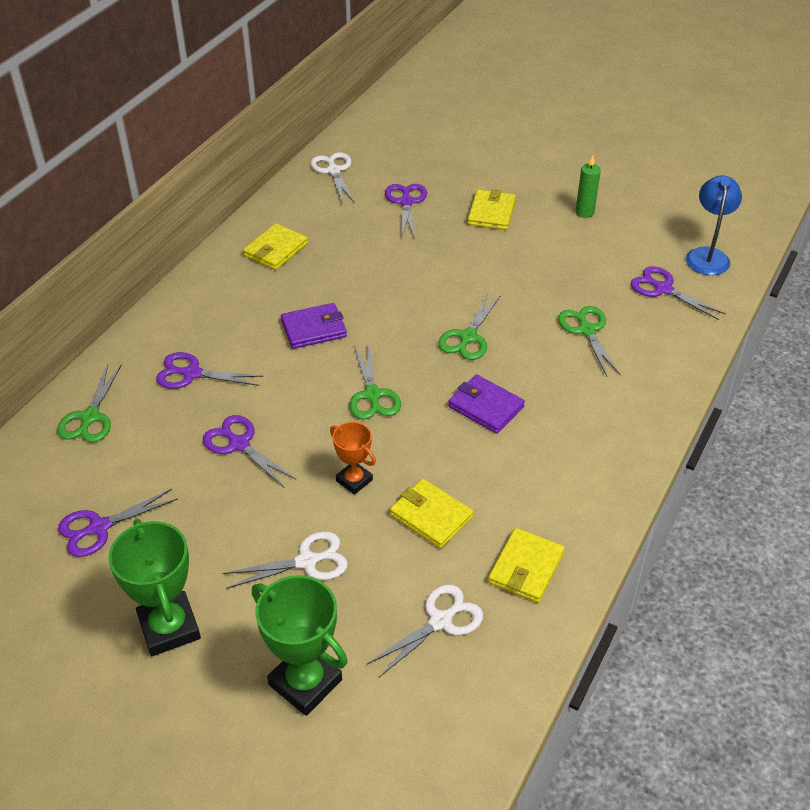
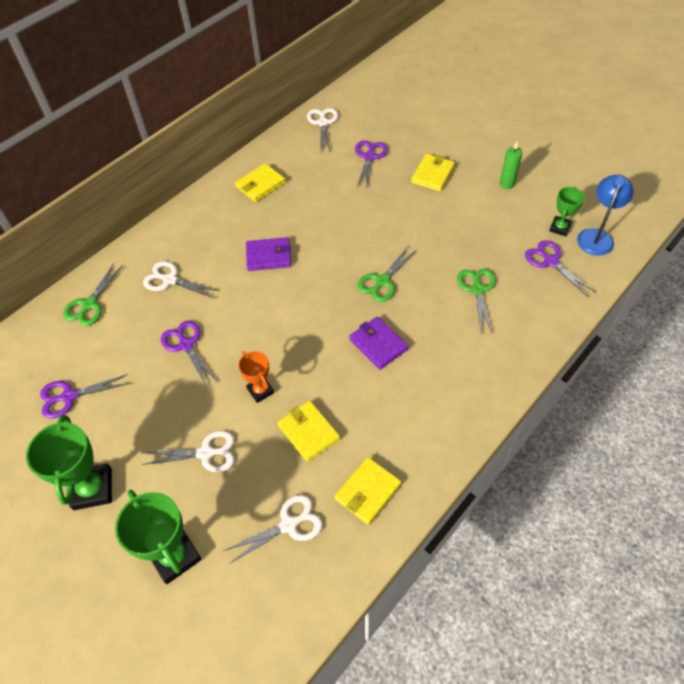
camera: 15 degrees right, 10 degrees up
purple scissors [156,352,263,389] -> white scissors [143,261,220,299]
green scissors [349,343,401,420] -> none
none -> green trophy [549,187,585,236]

